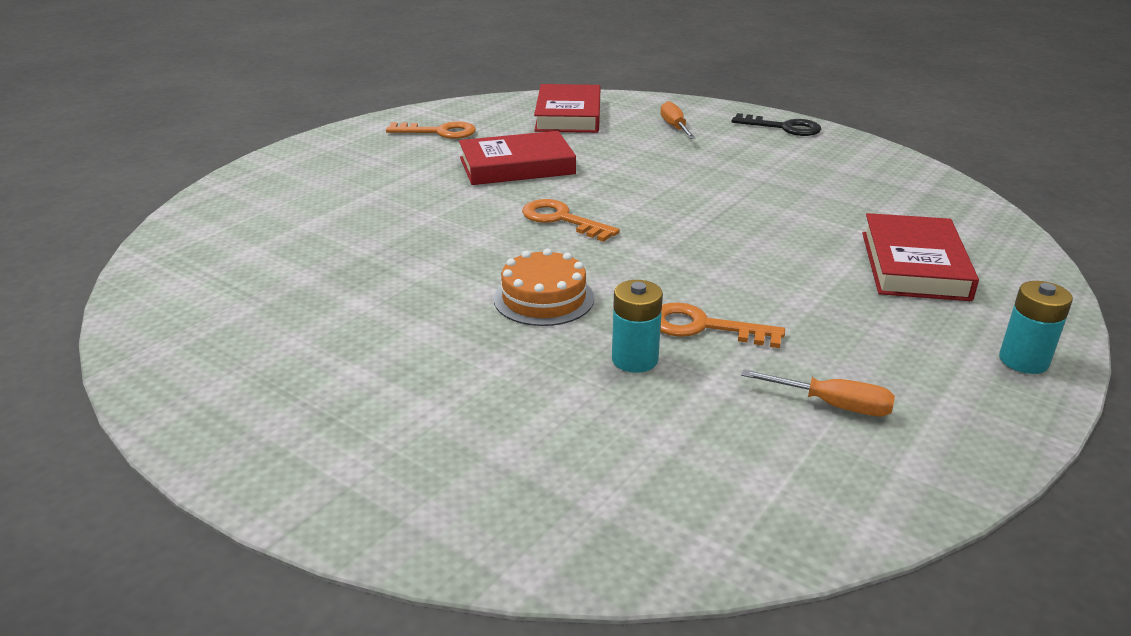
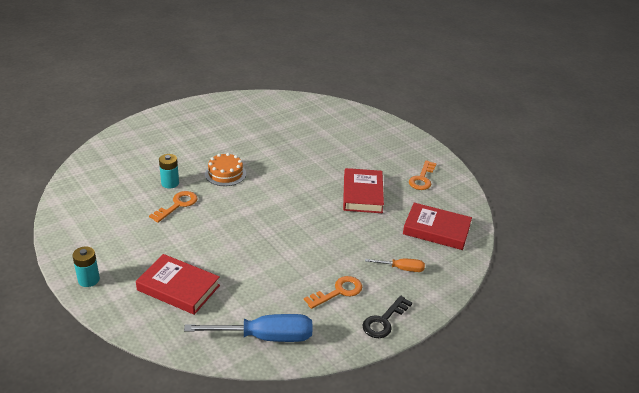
camera: 105 degrees right, 5 degrees up
orange key [522,199,620,242] -> orange key moved to [304,276,362,309]
orange screwdriver [741,369,895,416] -> none
none -> blue screwdriver [184,314,312,342]

